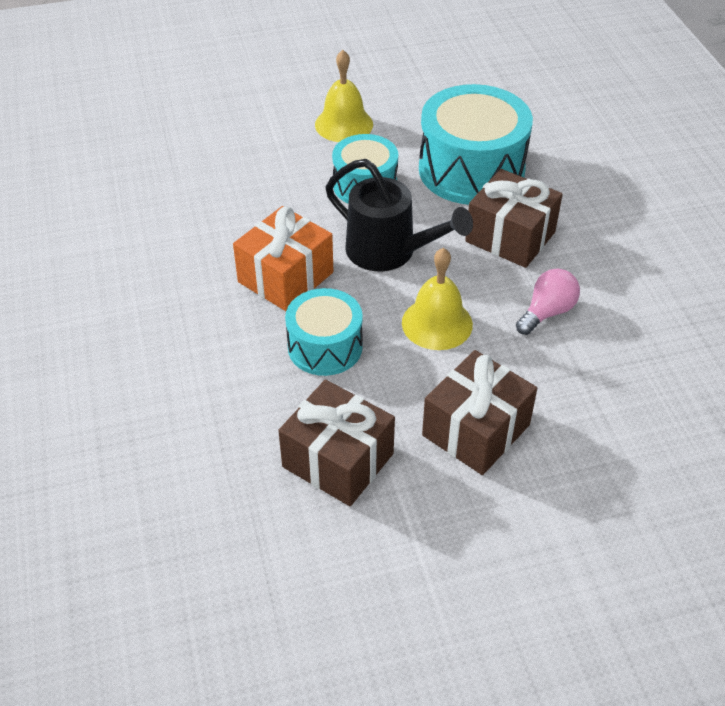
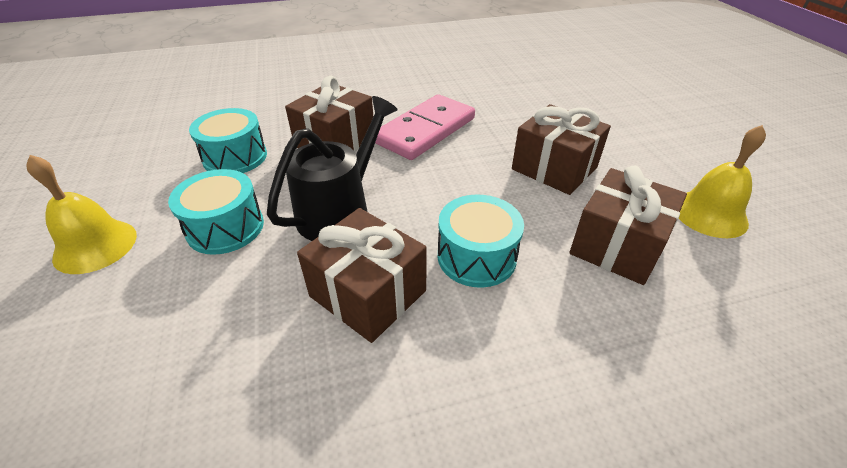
camera: 90 degrees left, 5 degrees down
orange gift [233,206,333,311] -> brown gift [297,208,427,343]
yellow bell [402,248,473,350] -> yellow bell moved to [679,125,766,238]
turquoise drum [419,84,533,205] -> turquoise drum [189,108,267,173], size x0.60
pink light bulb [516,269,580,335] -> pink domino [375,94,475,160]

